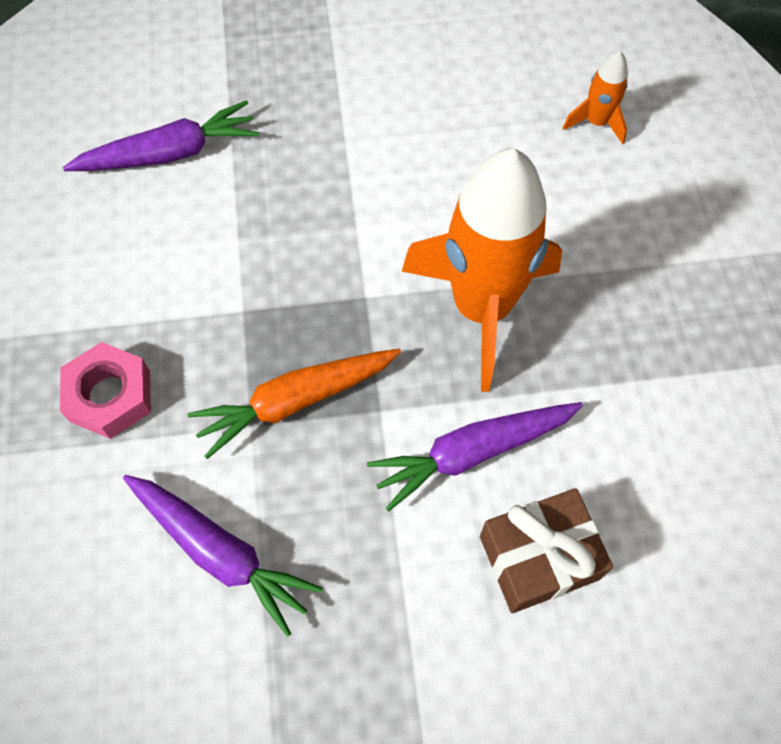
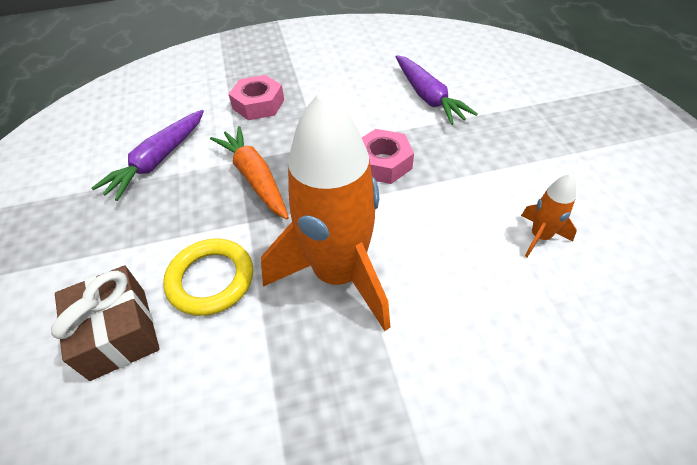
camera: 85 degrees right, 15 degrees down
purple carrot [367,402,583,512] -> yellow ring [163,239,253,316]
orange rocket [563,51,628,145] -> orange rocket moved to [521,174,577,257]
none -> pink nut [362,129,414,184]

